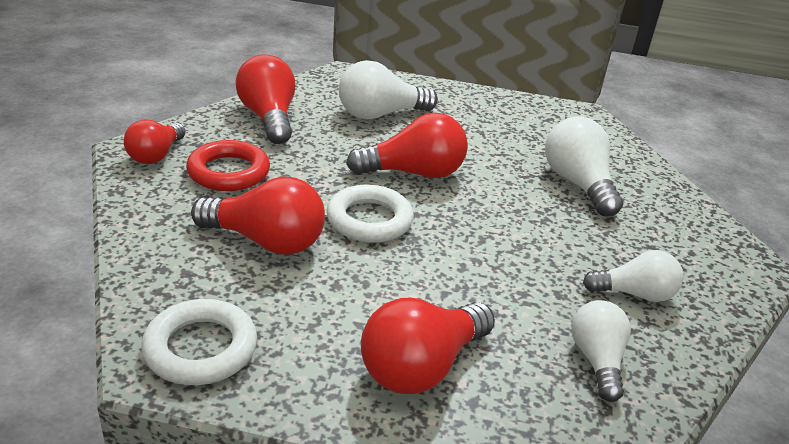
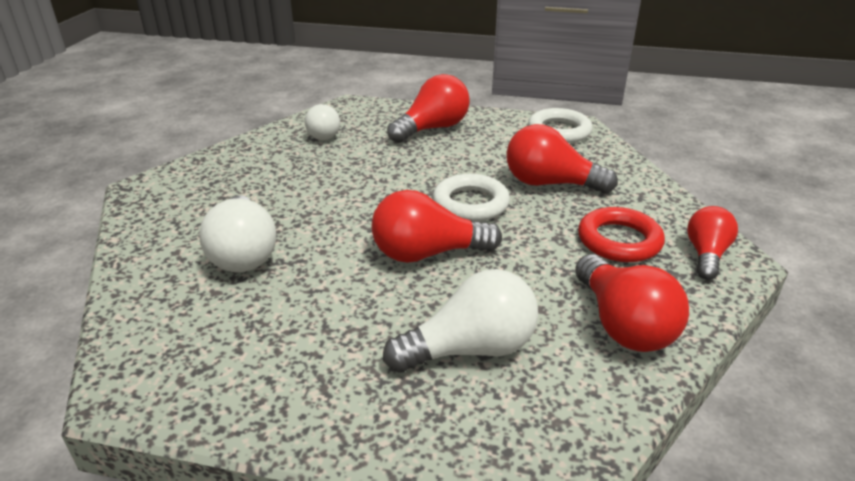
camera: 175 degrees left, 0 degrees up
white light bulb [583,250,684,302] -> none

